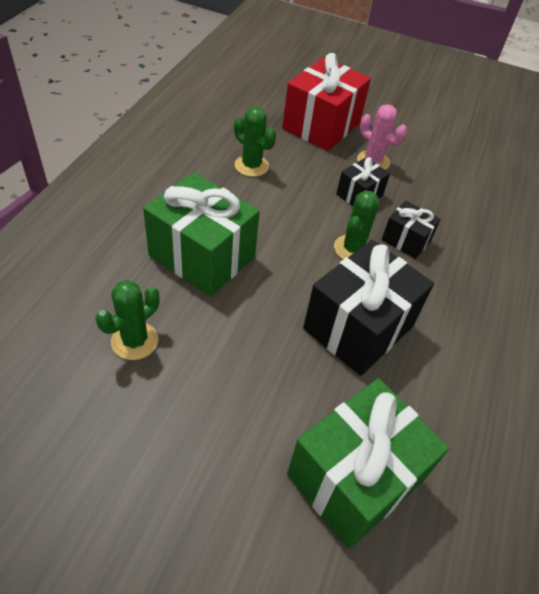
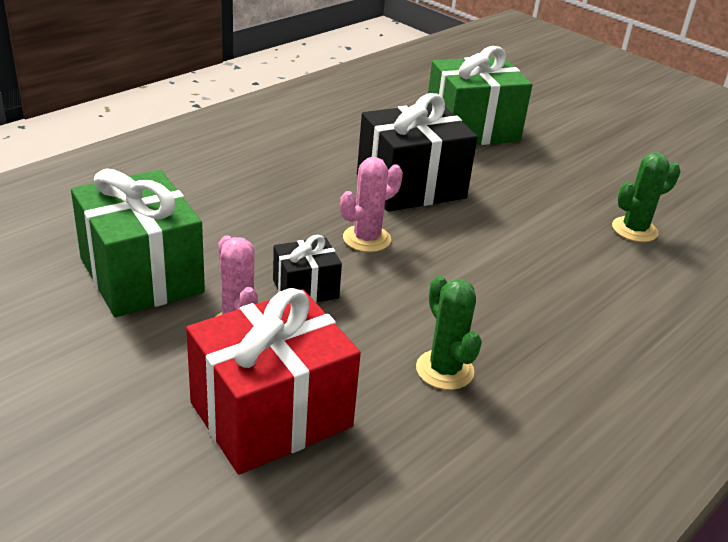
camera: 155 degrees left, 15 degrees down
green gift [143,172,260,296] -> green gift moved to [71,169,205,317]
green cactus [334,190,379,259] -> pink cactus [340,157,403,252]
black gift [382,201,441,259] -> none

